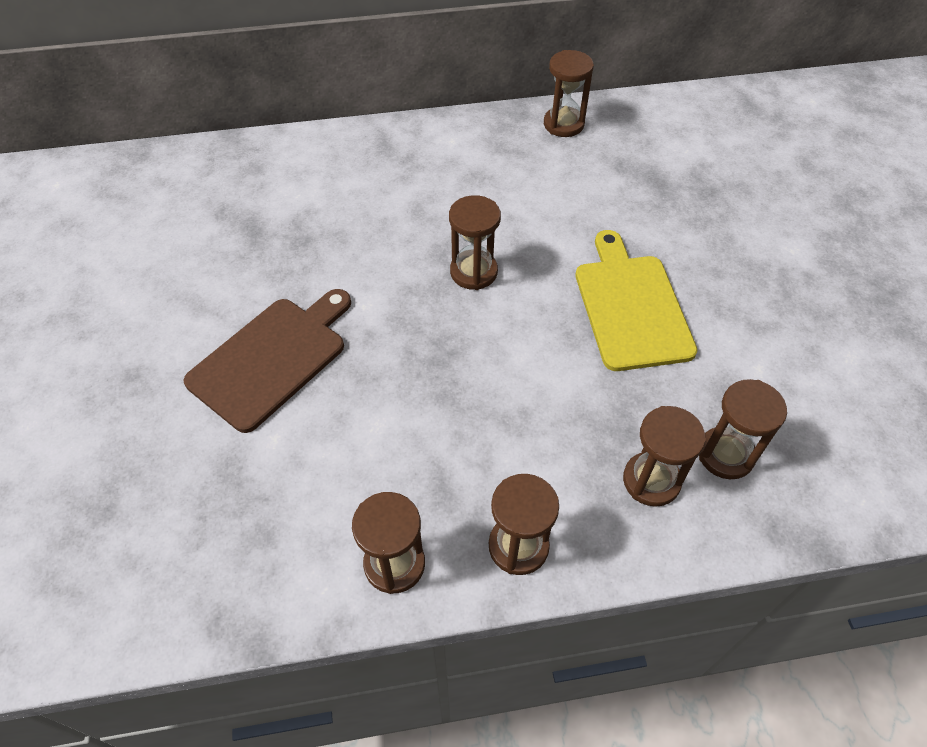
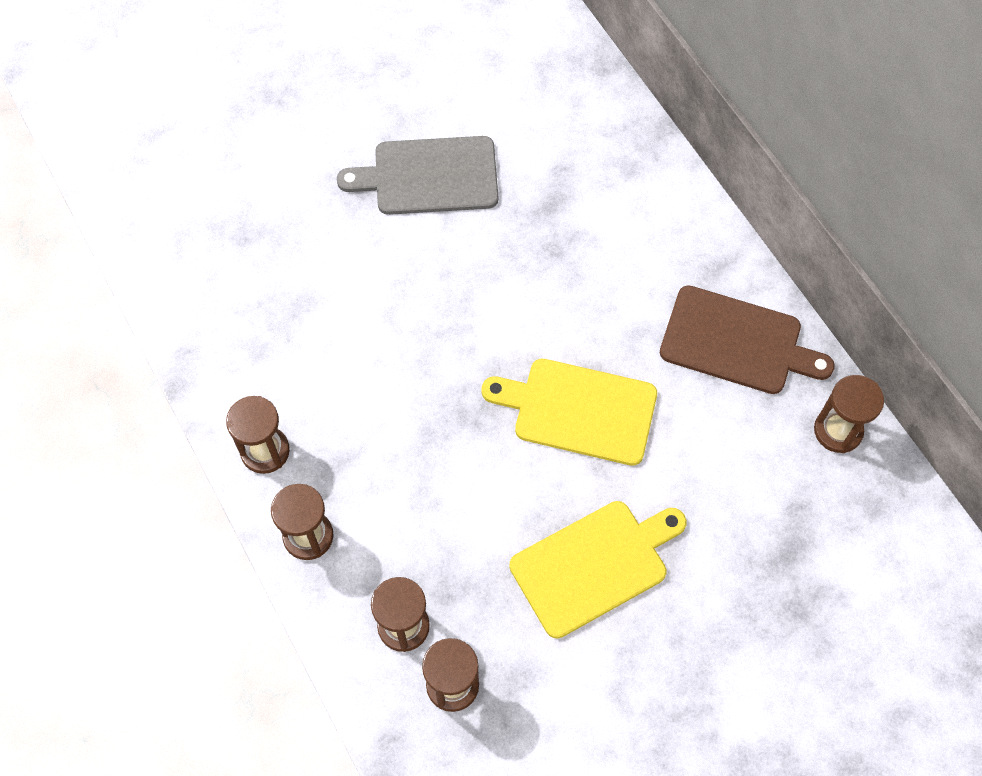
camera: 70 degrees right, 10 degrees up
brown cutting board [184,289,351,433] -> brown cutting board moved to [660,286,835,394]
brown hourglass [449,195,501,290] -> yellow cutting board [481,359,657,466]
none -> grey cutting board [337,136,498,215]

